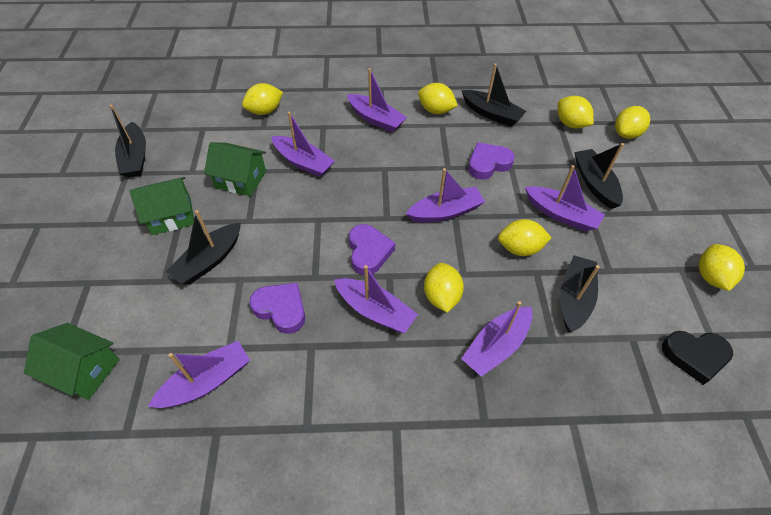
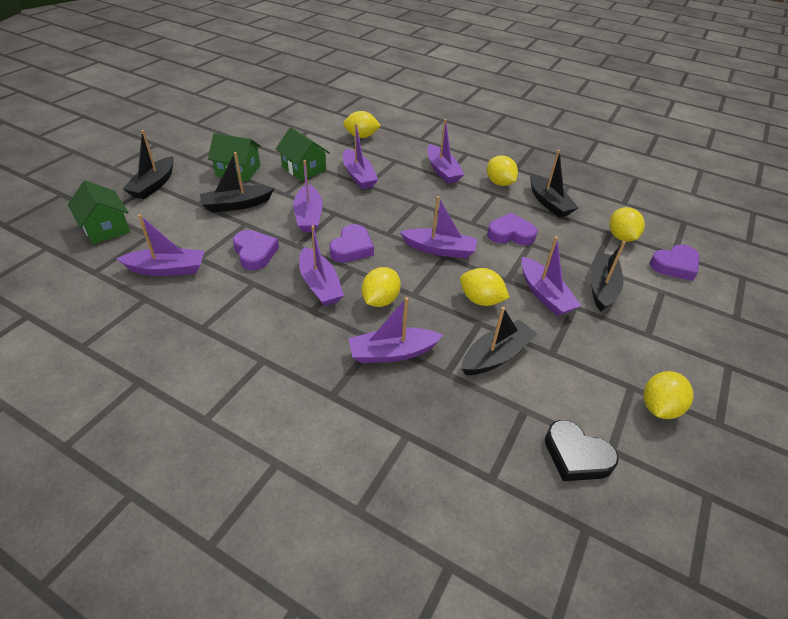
camera: 30 degrees right, 10 degrees down
black boat [109,104,146,177] -> black boat moved to [123,130,174,199]
yellow lemon [615,106,650,139] -> purple heart [650,244,700,281]
none -> purple boat [293,160,323,232]

